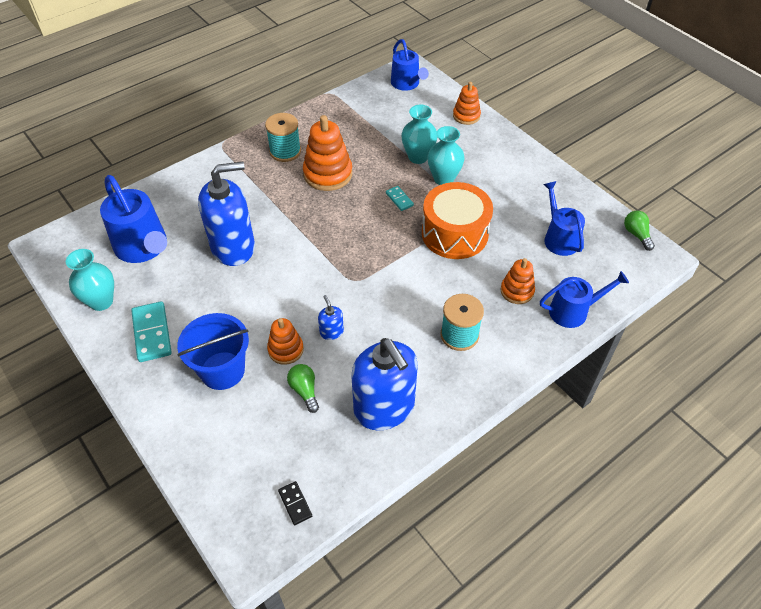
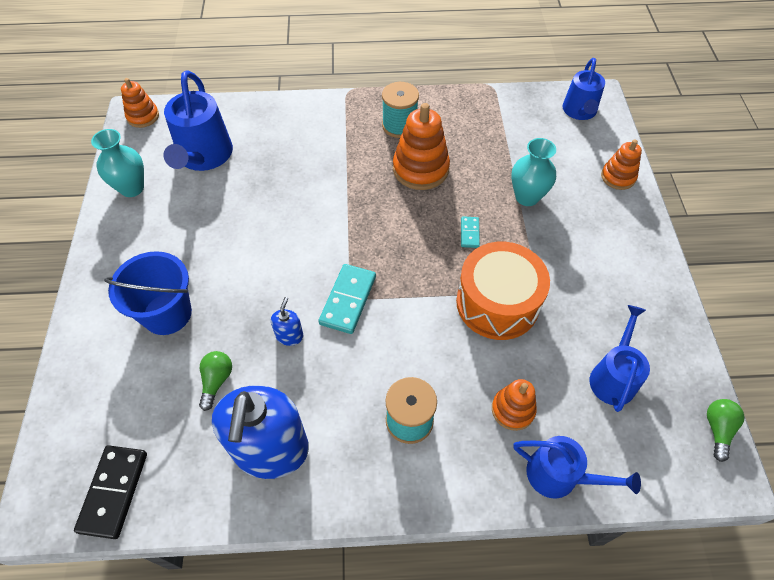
camera: 35 degrees right, 5 degrees up
turquoise domino [131,301,172,362] -> turquoise domino moved to [319,264,376,334]
blue soap dispenser [198,161,255,266] -> none
orange stacking toy [267,318,304,365] -> orange stacking toy moved to [121,78,159,128]
black domino [278,481,312,525] -> black domino [74,445,147,539], size x1.86
turquoise vase [428,126,465,185] -> none

